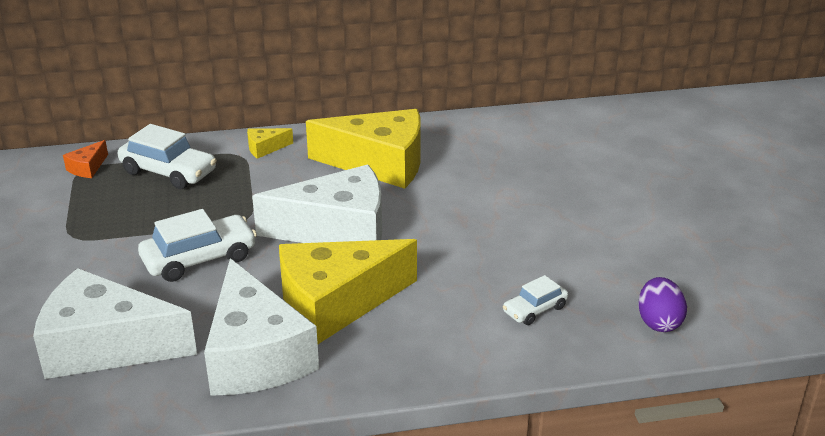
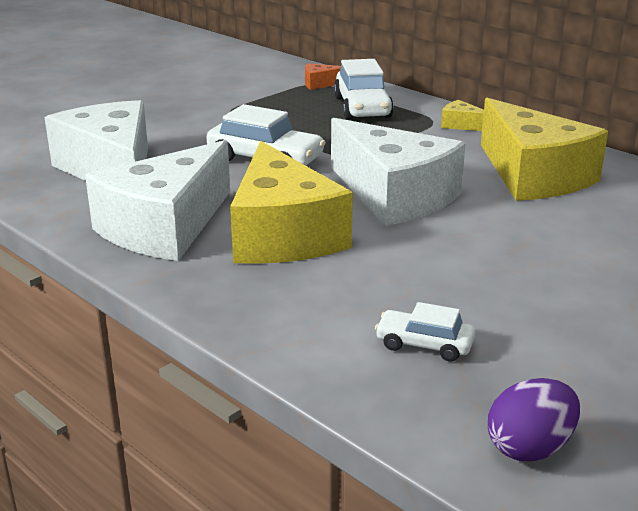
camera: 55 degrees right, 5 degrees down
yellow cheese [279,239,417,344] -> yellow cheese turned 135 degrees counterclockwise [230,141,353,264]

